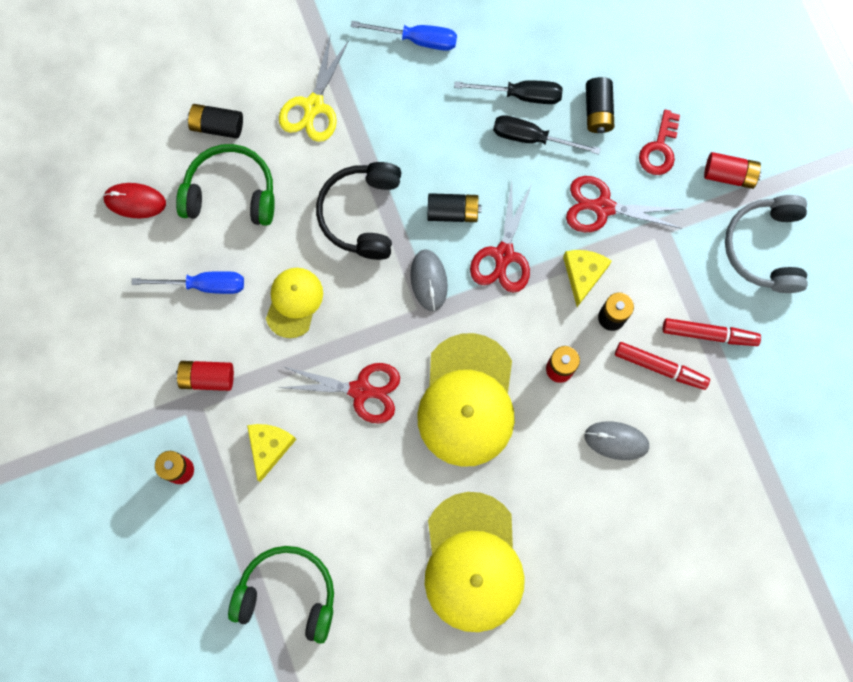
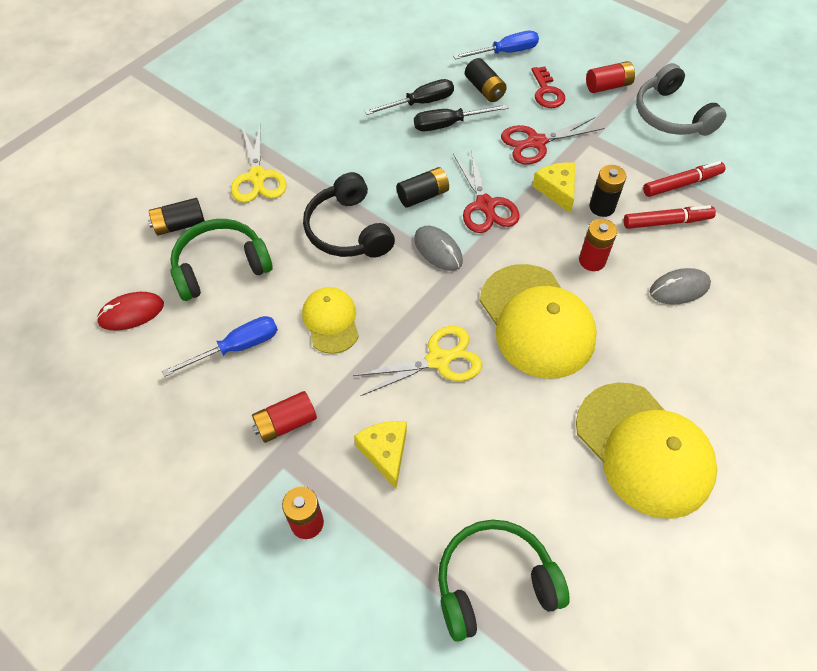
camera: 30 degrees left, 20 degrees down
red scissors [278,363,400,423] -> yellow scissors [353,326,482,396]
blue screwdriver [351,21,457,51] -> blue screwdriver moved to [453,31,539,59]

